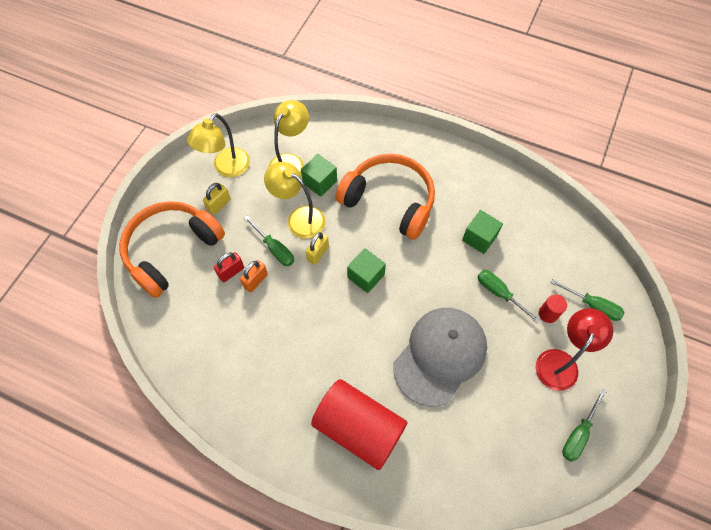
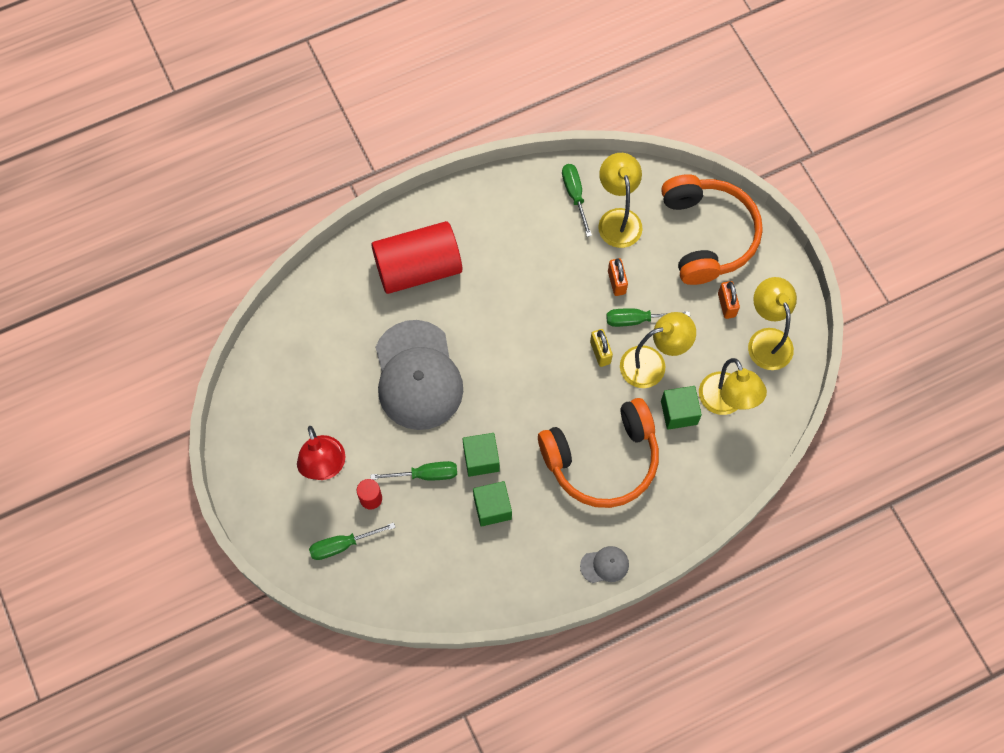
camera: 130 degrees right, 5 degrees up
yellow padlock [203,183,231,215] -> orange padlock [718,281,740,319]
red padlock [214,252,244,282] -> none
green cube [347,248,386,293] -> green cube moved to [463,433,500,477]
green screwdriver [562,389,606,462] -> green screwdriver moved to [562,164,592,237]
none -> grey cap [580,546,629,583]
none -> yellow lamp [598,153,643,248]

